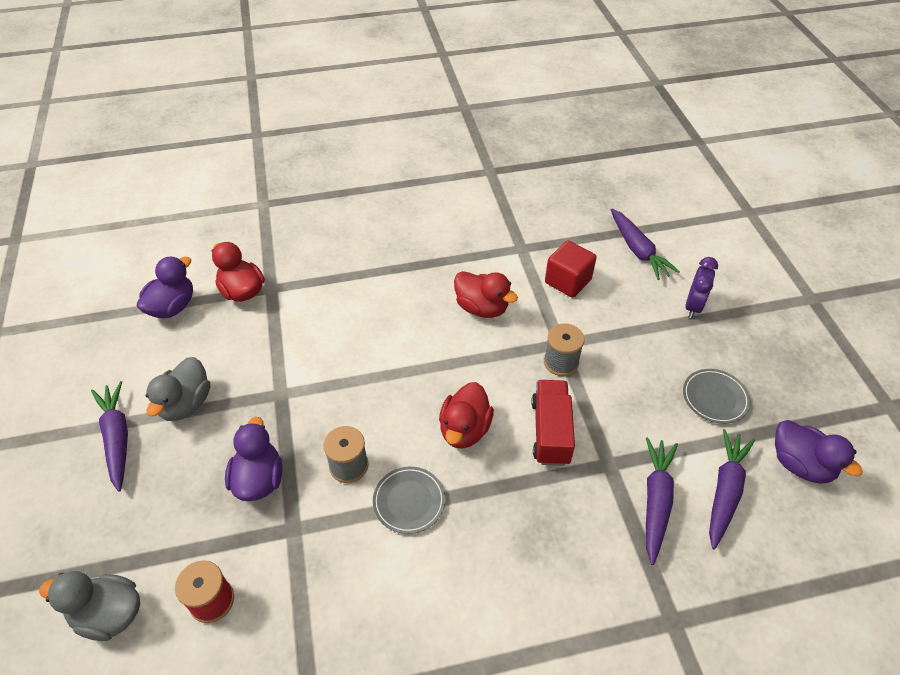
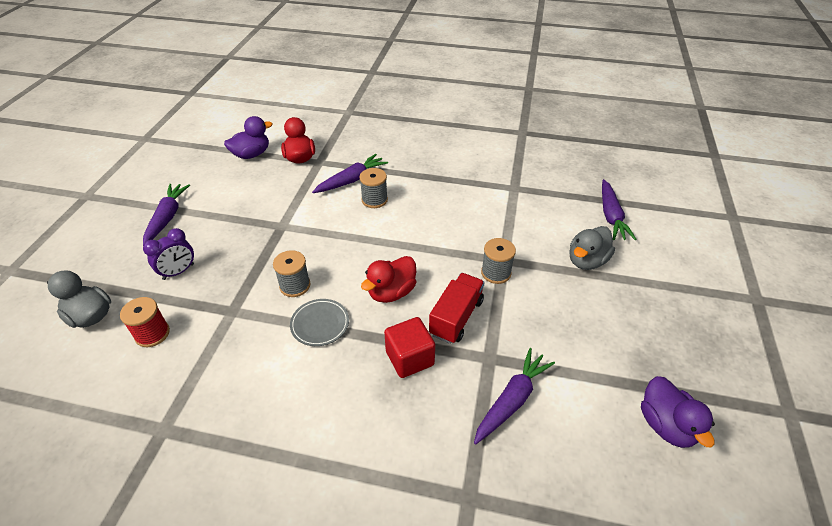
camera: 25 degrees right, 5 degrees down
grey duck [146,357,210,421] -> grey duck moved to [569,226,615,270]
purple duck [225,417,282,501] -> none
red duck [454,271,518,318] -> none
red cube [545,240,597,298] -> red cube moved to [384,317,435,378]
grey plate [683,369,750,424] -> none
purple clock [685,257,718,318] -> purple clock moved to [143,228,194,280]
purple carrot [709,429,755,550] -> purple carrot moved to [312,154,388,193]
none -> grey spool [359,168,388,208]

